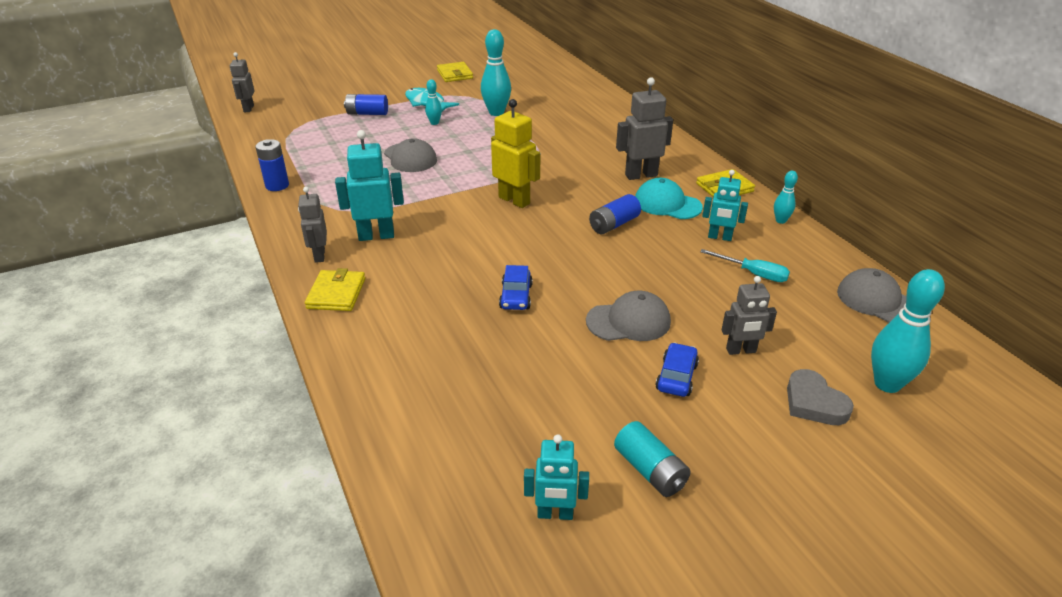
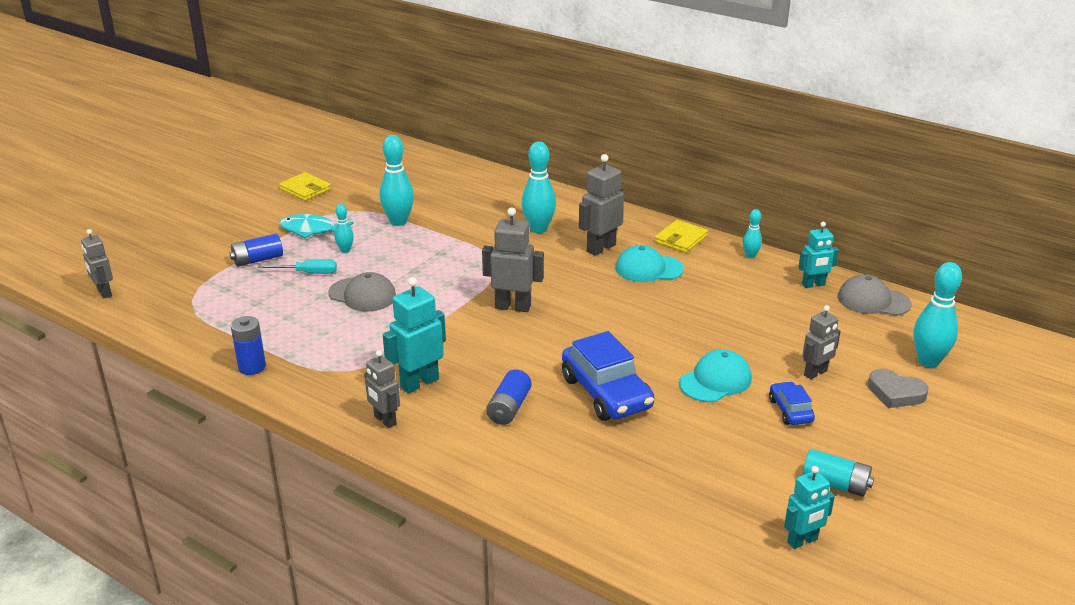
camera: 30 degrees left, 5 degrees down
yellow wallet [305,268,365,311] -> none
yellow robot [491,99,540,208] -> grey robot [482,207,544,312]
blue car [499,265,533,310] -> blue car [562,331,654,421], size x1.92
grey cap [586,291,671,341] -> turquoise cap [679,350,752,402]
blue battery [589,194,641,234] -> blue battery moved to [486,369,532,425]
turquoise screwdriver [700,249,790,282] -> turquoise screwdriver moved to [258,259,337,274]
turquoise robot [702,170,748,241] -> turquoise robot moved to [798,222,839,288]
none -> turquoise bowling pin [521,141,556,233]

